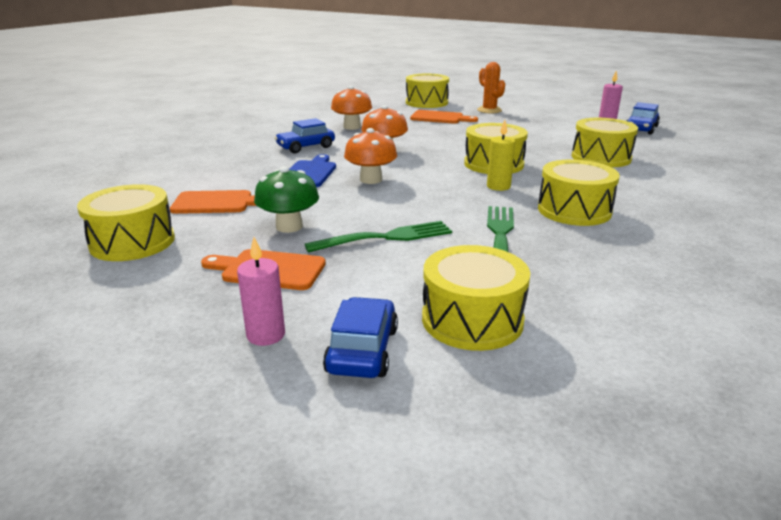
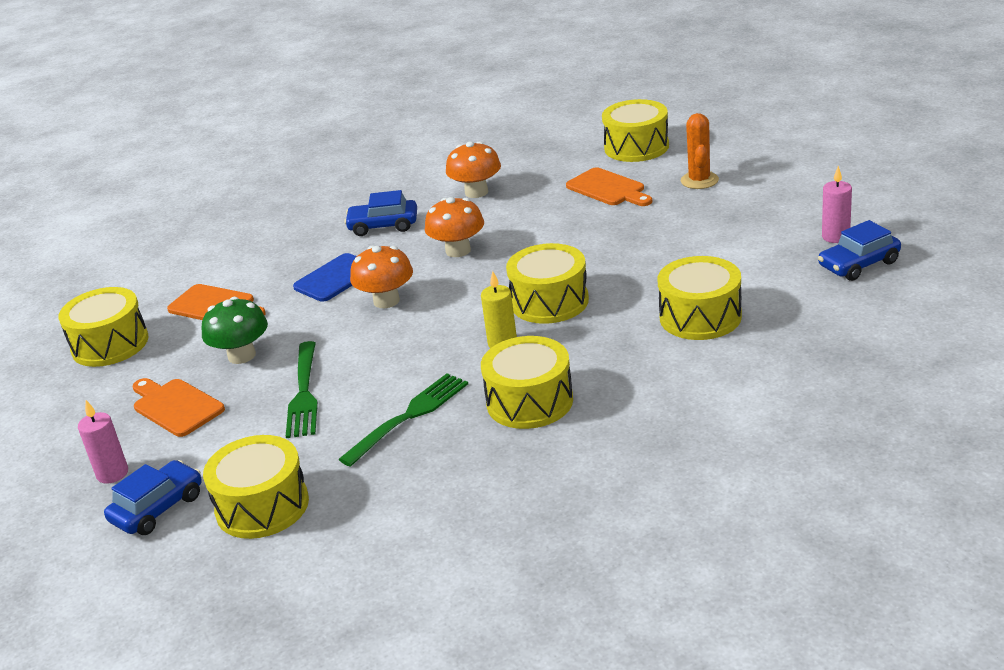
camera: 35 degrees right, 5 degrees up
green fork [305,221,452,253] -> green fork turned 75 degrees clockwise [286,341,318,438]

